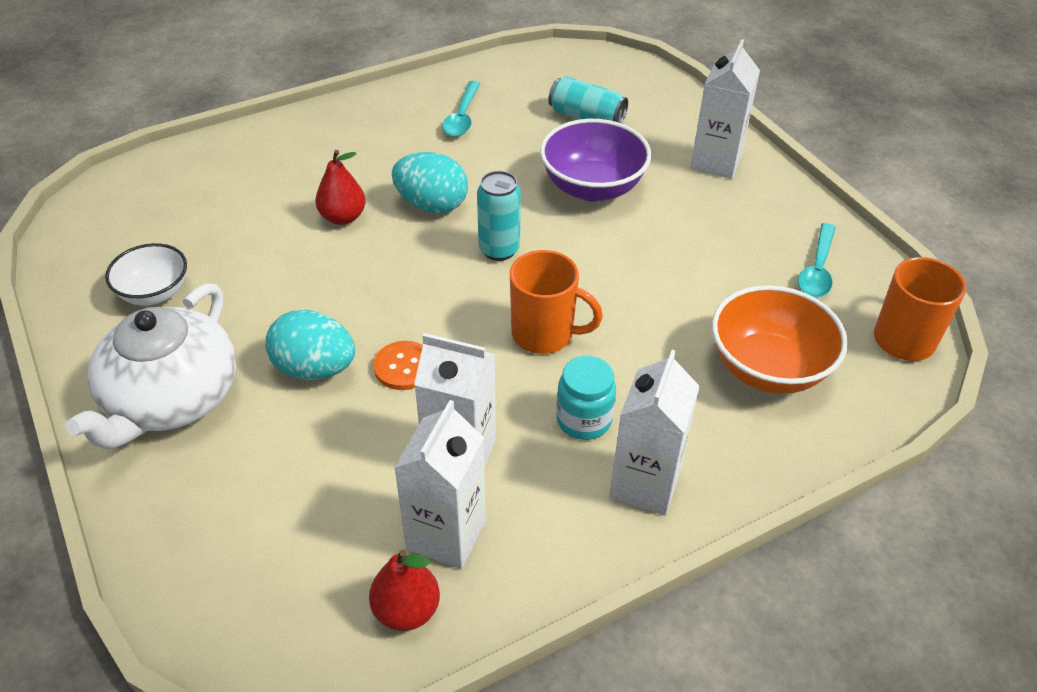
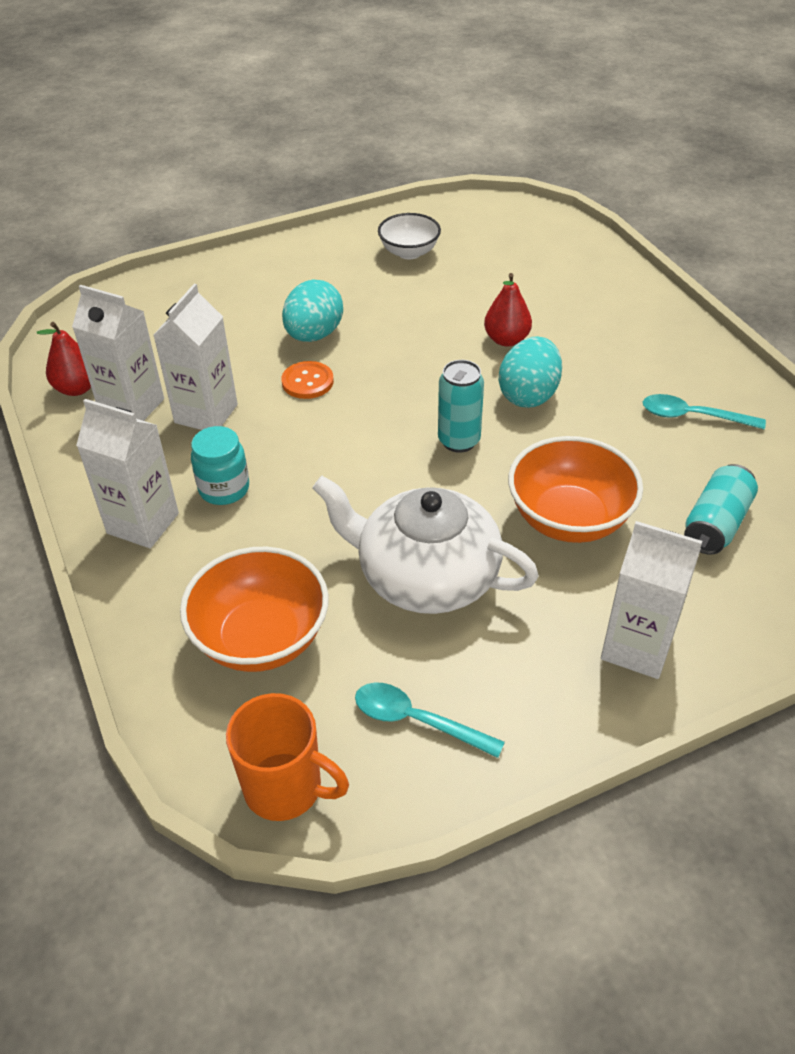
camera: 95 degrees right, 0 degrees up
white teapot [65,283,236,450] -> white teapot moved to [312,476,539,614]
orange mug [510,250,603,354] -> none
purple bowl [540,119,651,201] -> orange bowl [508,436,643,543]

